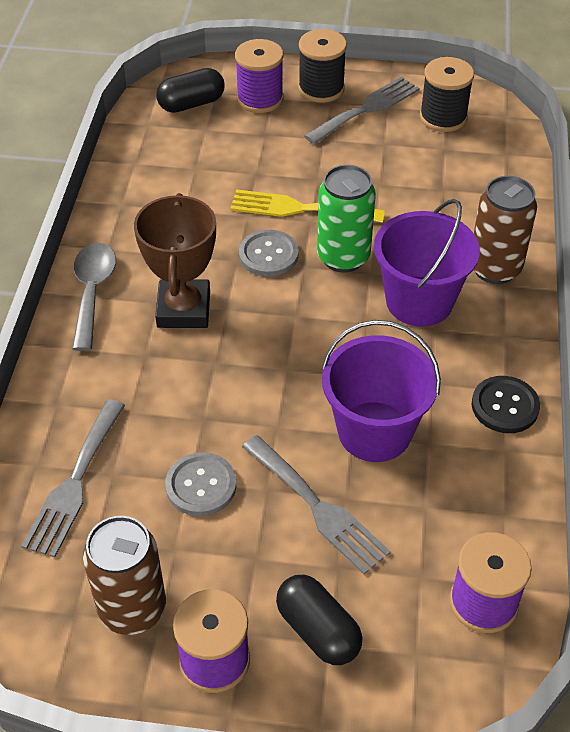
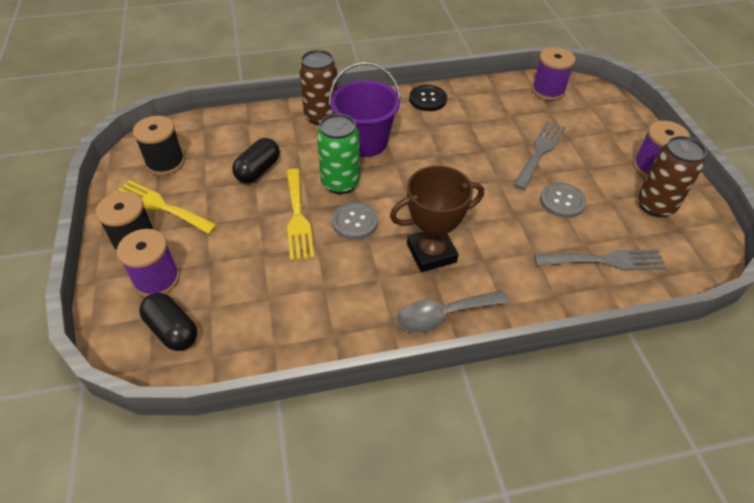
camera: 110 degrees left, 0 degrees up
black capsule [276,575,362,665] -> black capsule moved to [232,138,280,183]
grey fork [304,76,420,144] -> yellow fork [115,180,218,234]
purple bucket [322,320,441,462] -> none

